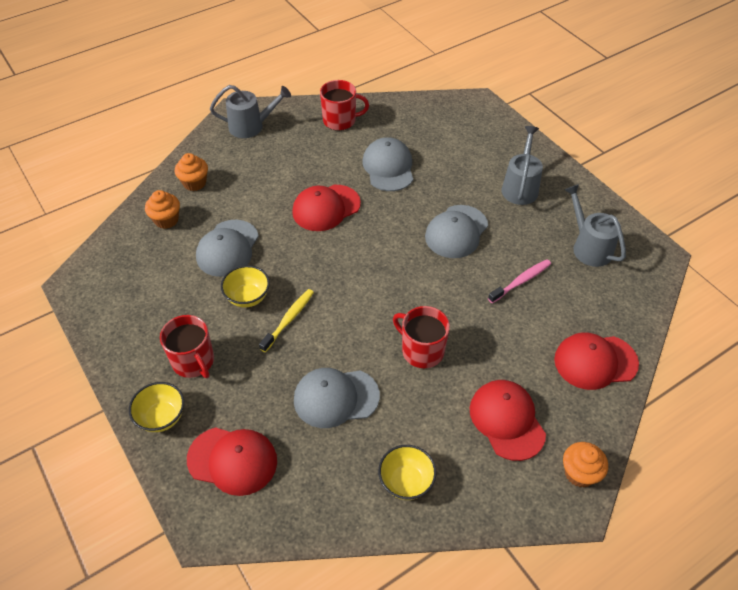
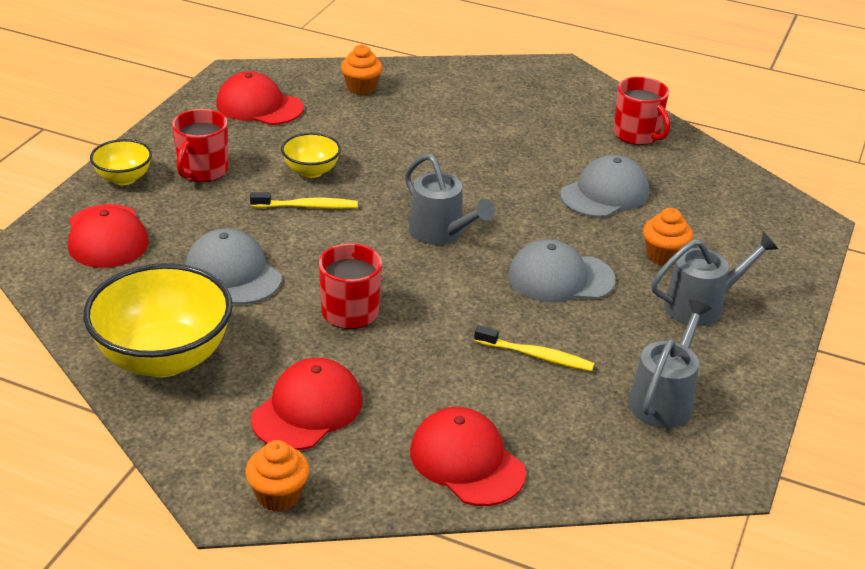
camera: 55 degrees right, 15 degrees down
orange cupcake [175,153,208,191] -> orange cupcake moved to [643,208,693,266]
grey cap [196,220,259,277] -> none
grey watering can [210,85,291,138] -> grey watering can moved to [405,154,495,245]
red cap [292,185,361,231] -> red cap moved to [216,71,304,125]
yellow bowl [378,445,437,500] -> yellow bowl [83,263,233,377], size x1.97
pink toothbrush [488,259,551,303] -> yellow toothbrush [474,326,594,371]

